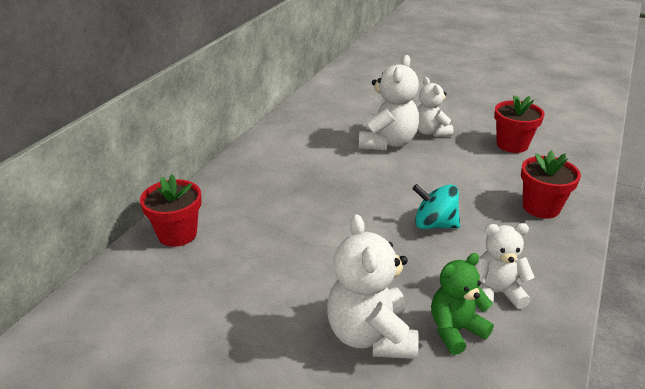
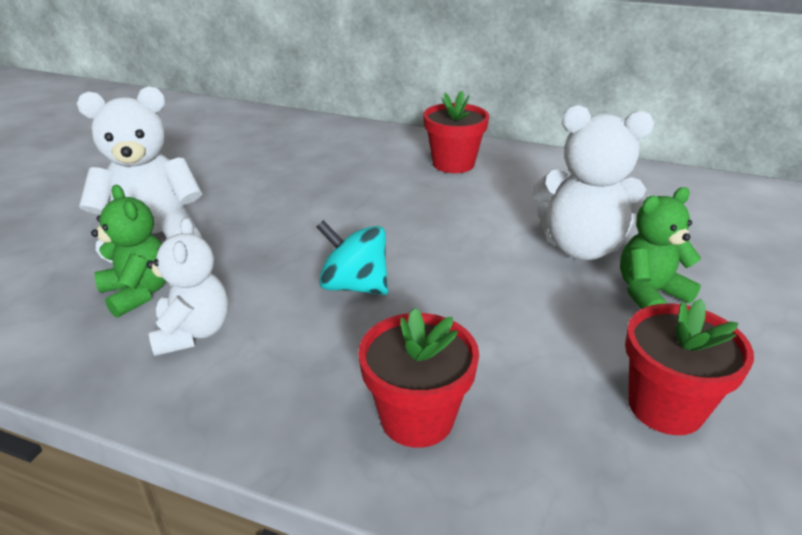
camera: 85 degrees right, 0 degrees up
red flower pot [140,174,202,247] -> red flower pot moved to [423,91,489,173]
turquoise spinning top [412,184,460,229] -> turquoise spinning top turned 75 degrees counterclockwise [316,220,388,295]
white teddy bear [417,77,453,137] -> green teddy bear [620,187,701,309]

